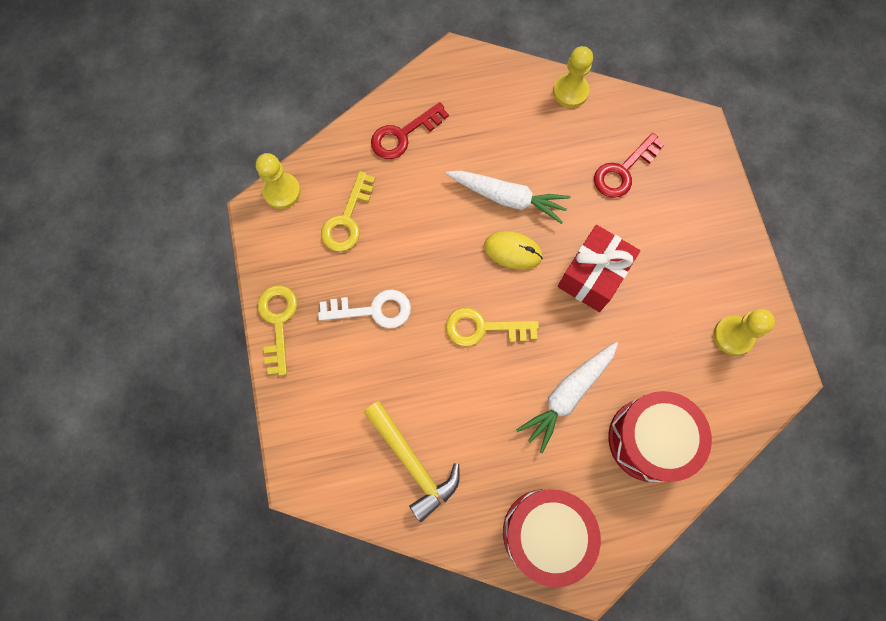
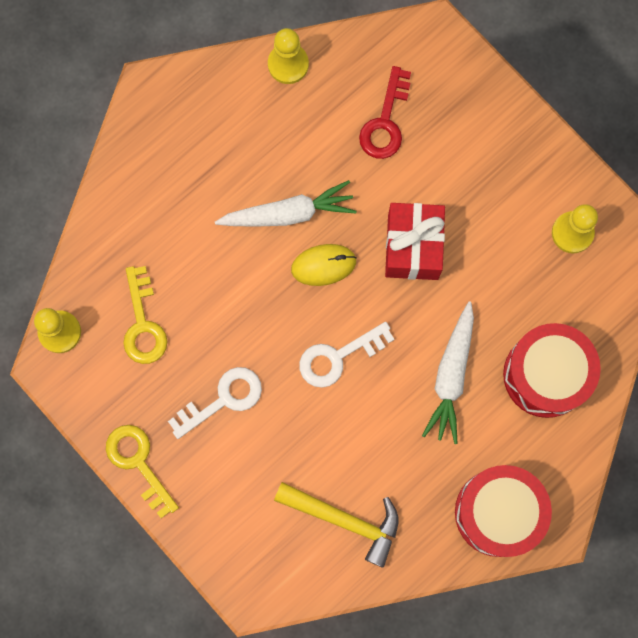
camera: 30 degrees left, 5 degrees up
red key [371,102,449,159] -> none
yellow key [446,307,539,347] -> white key [299,322,395,388]

